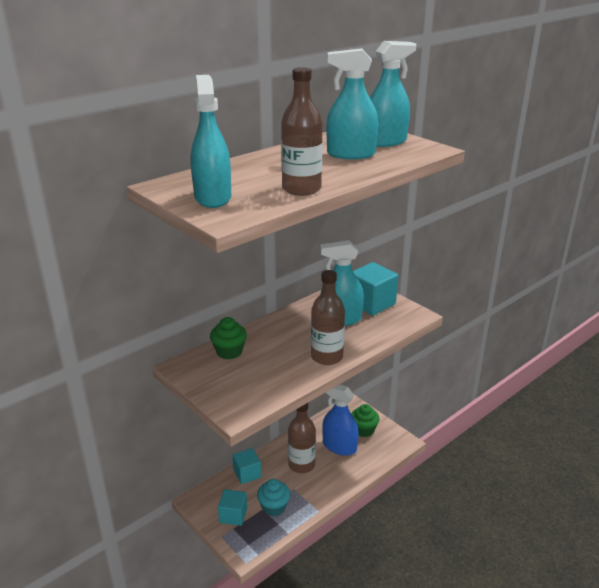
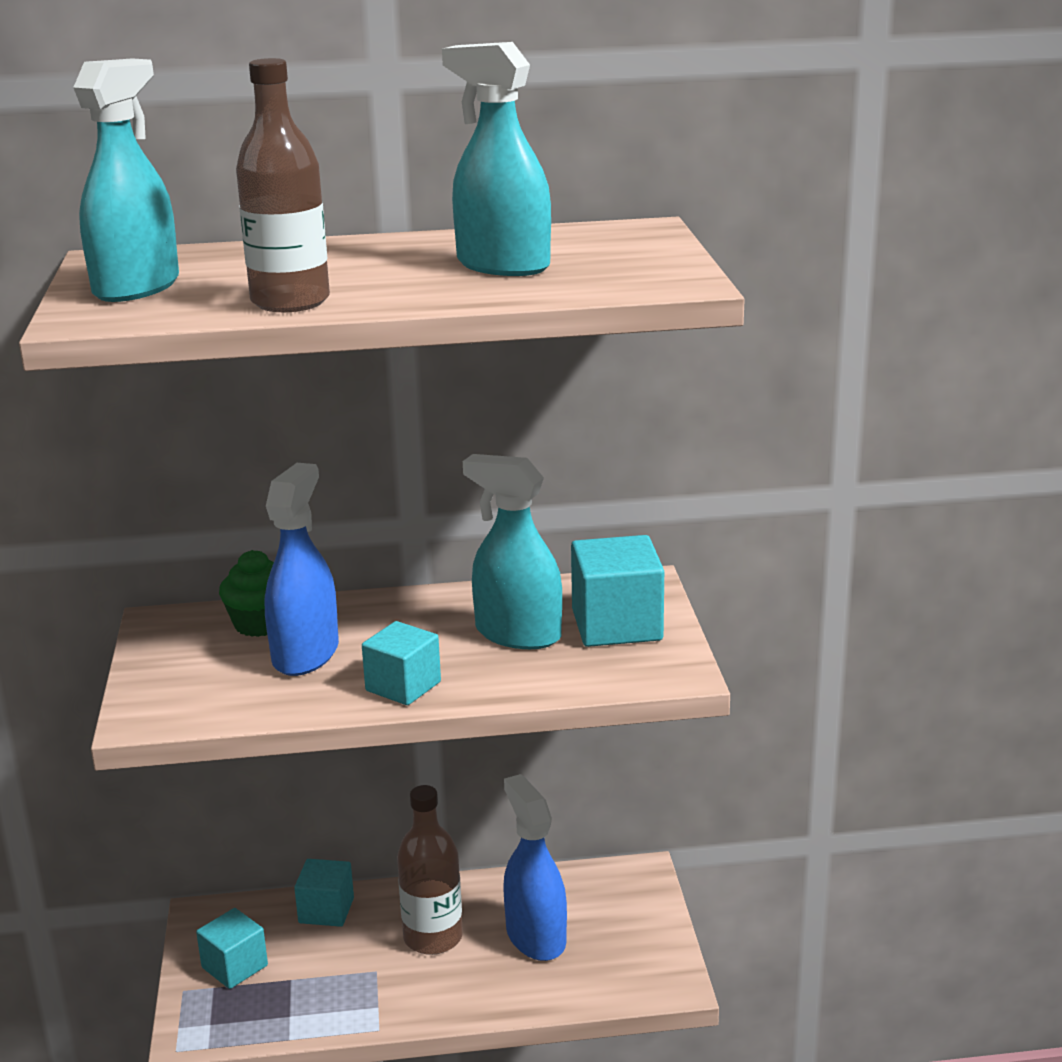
camera: 35 degrees right, 5 degrees down
turquoise cupcake [257,479,290,516] -> none
brown bottle [311,270,345,365] -> turquoise cube [362,621,441,705]
green cupcake [351,404,379,437] -> none
turquoise spray bottle [370,41,416,147] -> none
none -> blue spray bottle [265,463,339,676]

